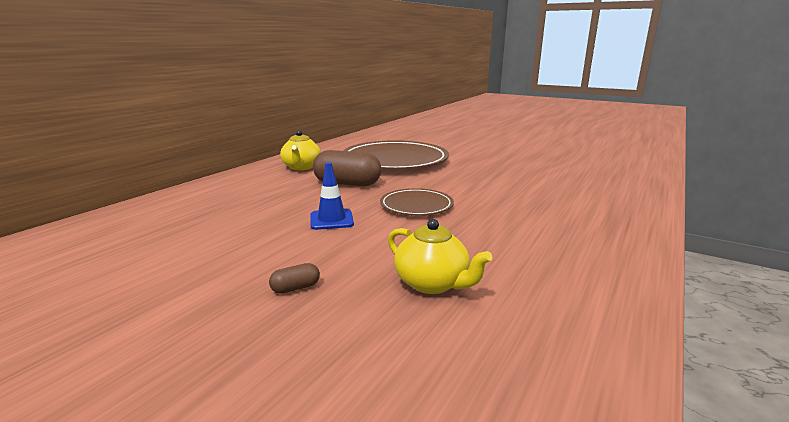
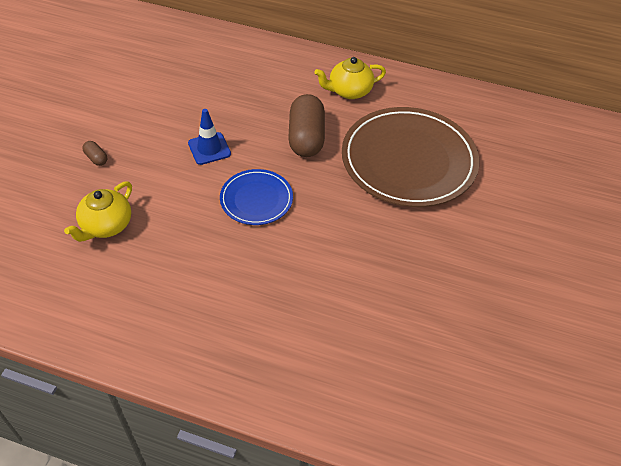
camera: 75 degrees right, 30 degrees up
brown plate [380,188,454,215] -> blue plate [220,169,293,225]

